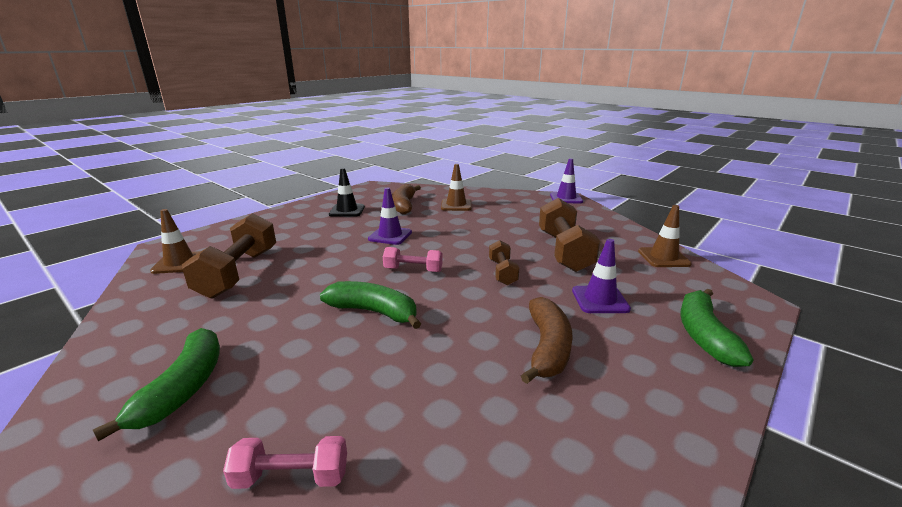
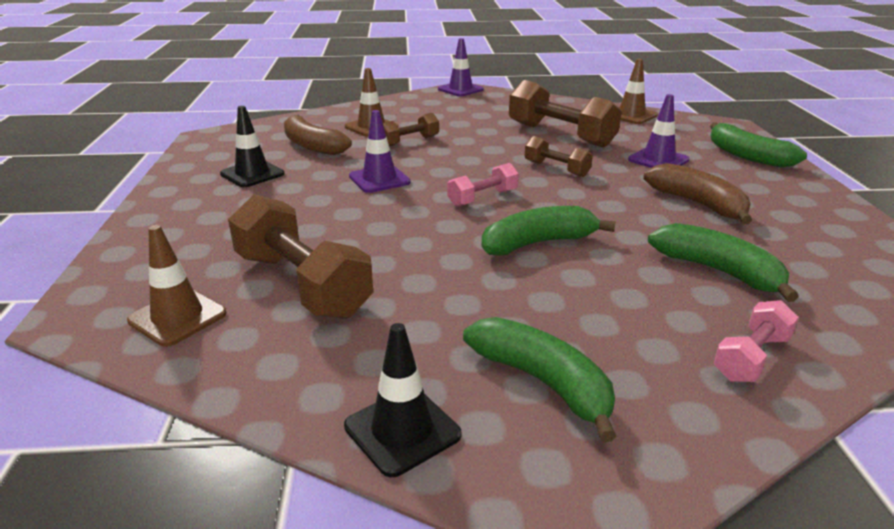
camera: 45 degrees left, 5 degrees up
none -> black traffic cone [344,323,462,477]
none -> brown dumbbell [383,113,439,146]
none -> green banana [648,223,799,302]

